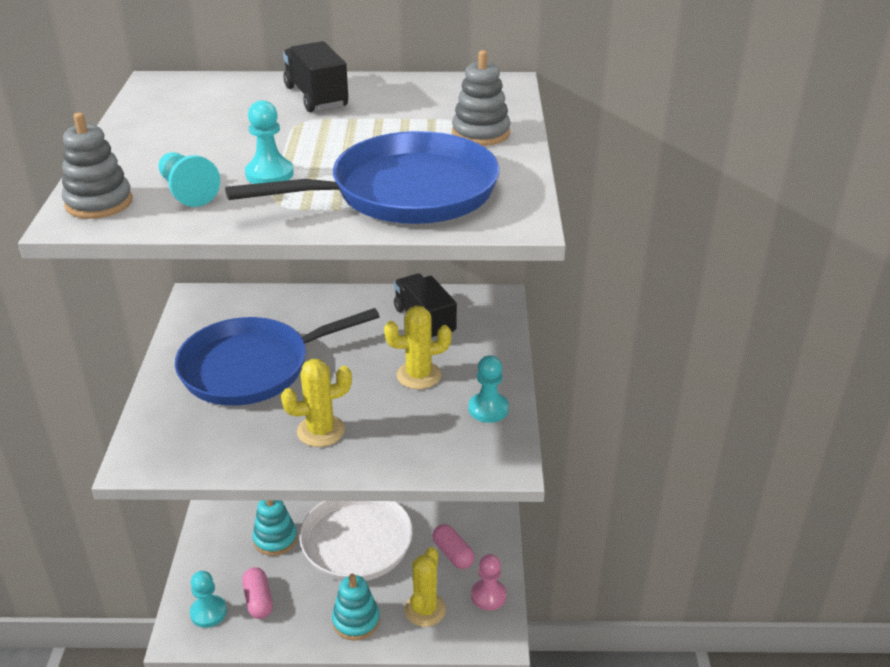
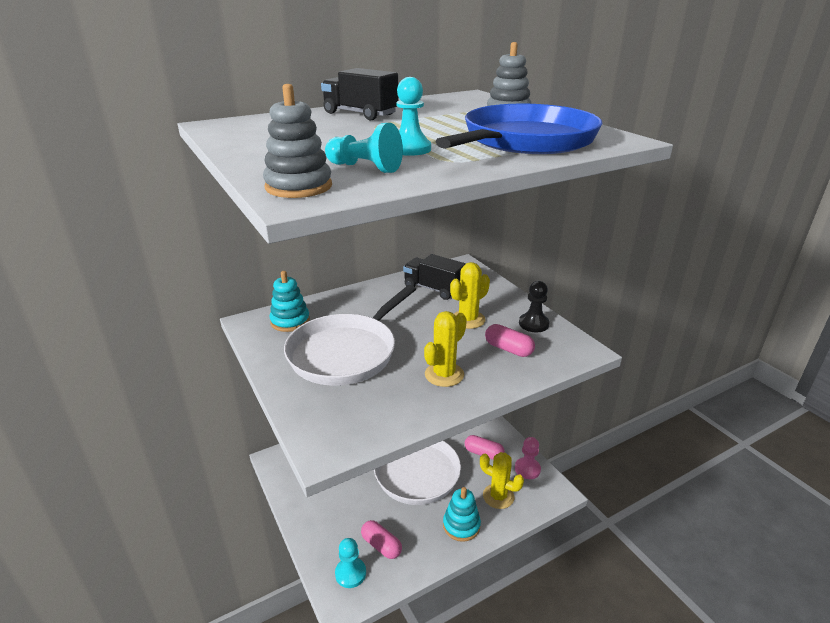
camera: 30 degrees left, 5 degrees down
blue pan [175,308,380,406] -> white pan [284,285,416,386]
turquoise stacking toy [252,500,297,556] -> turquoise stacking toy moved to [269,271,310,332]
yellow cactus [404,547,446,627] -> yellow cactus turned 45 degrees counterclockwise [480,452,524,509]
turquoise pawn [468,355,509,423] -> black pawn [519,281,550,332]
none -> pink capsule [485,324,535,357]

